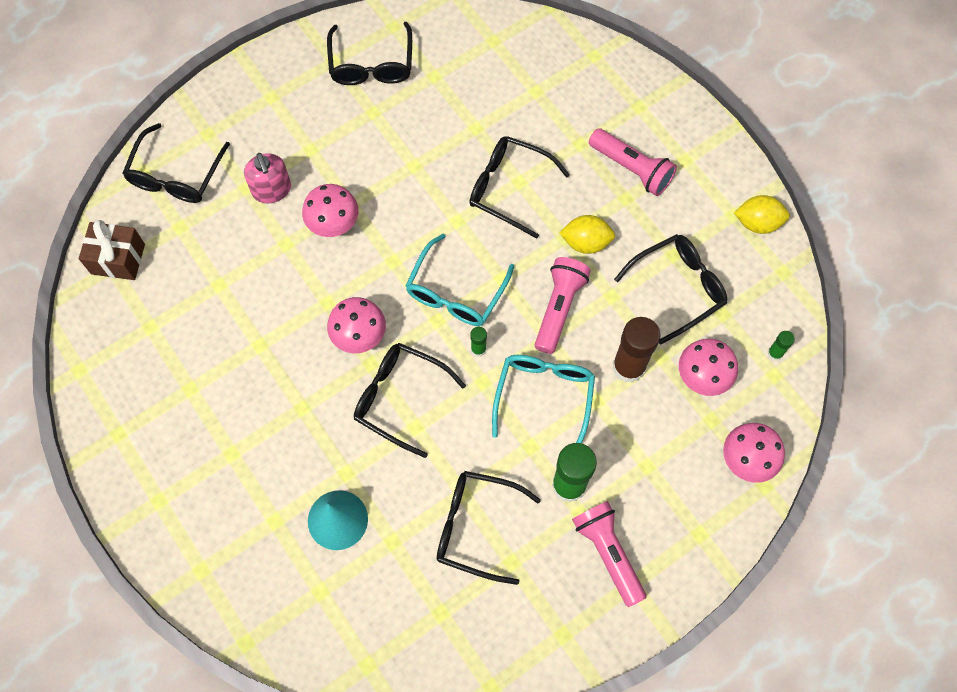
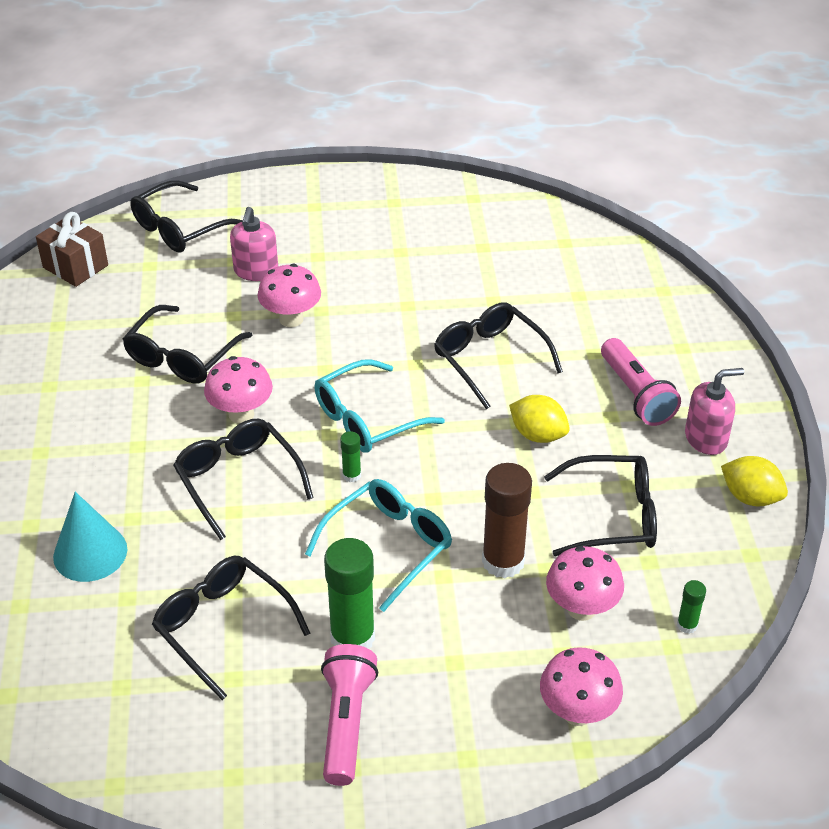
camera: 30 degrees right, 25 degrees down
black glasses [327,22,412,85] -> black glasses moved to [122,305,253,383]
pink flashlight [535,257,591,354] -> none
none -> pink soap dispenser [685,368,744,455]

